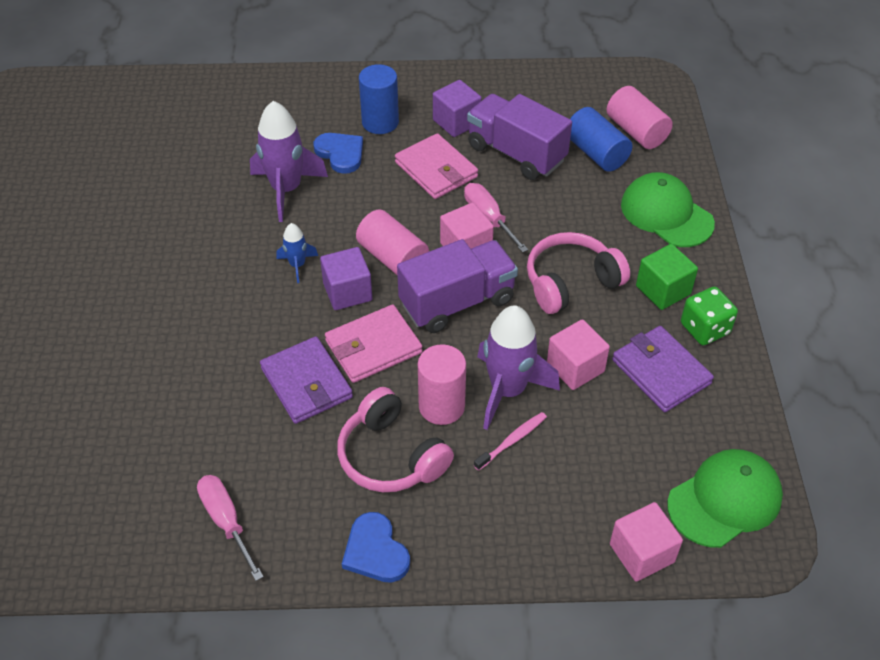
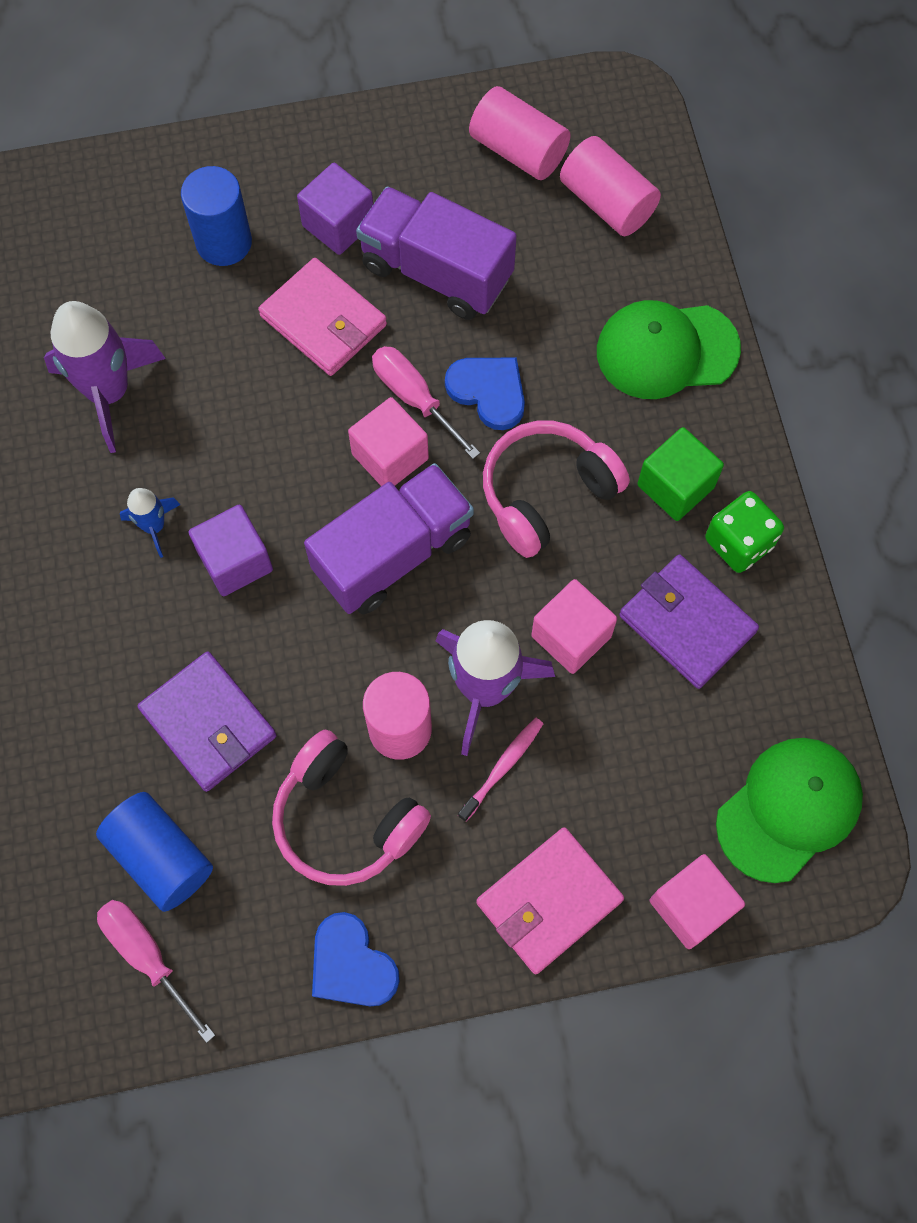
camera: 10 degrees left, 20 degrees up
blue heart [314,133,363,174] -> blue heart moved to [445,358,525,430]
pink wallet [325,304,422,383] -> pink wallet moved to [476,827,624,974]
pink cylinder [356,210,429,275] -> pink cylinder moved to [469,86,571,180]
blue cylinder [570,107,633,172] -> blue cylinder moved to [96,792,213,912]
green cap [621,172,715,247] -> green cap turned 45 degrees counterclockwise [597,300,741,399]

